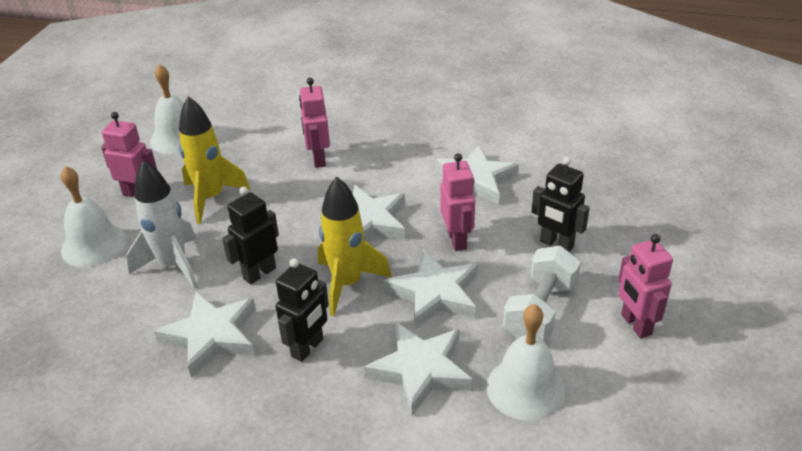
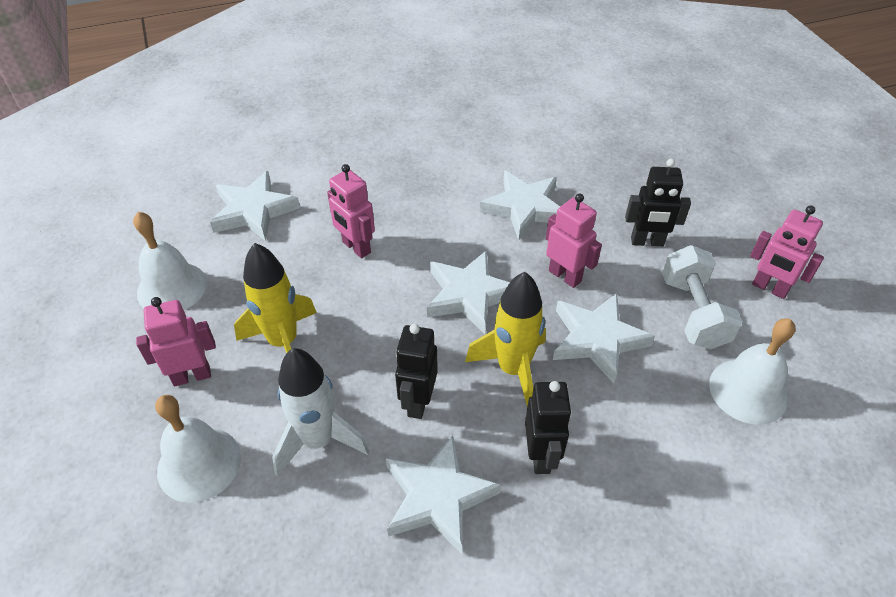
camera: 35 degrees left, 10 degrees up
white star [364,322,473,416] -> white star moved to [210,171,300,241]

